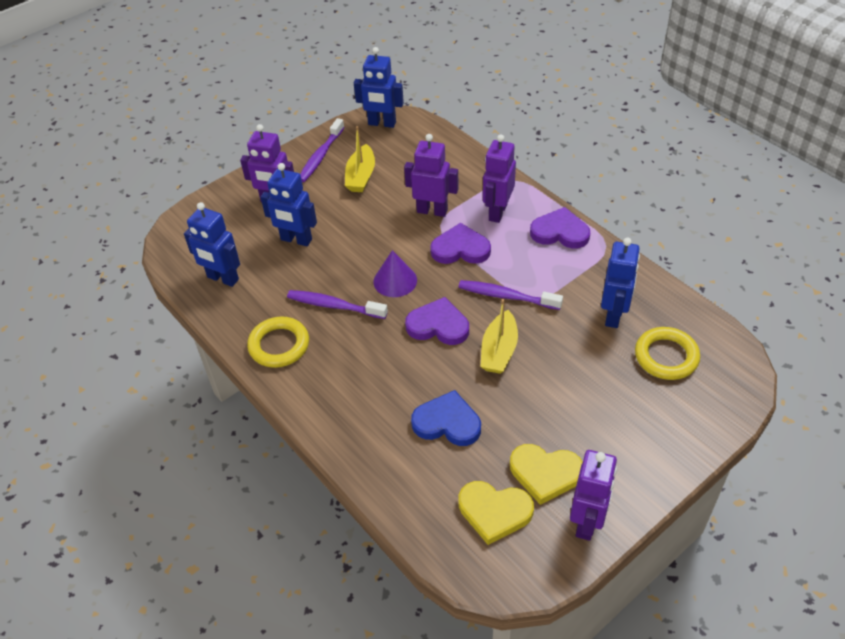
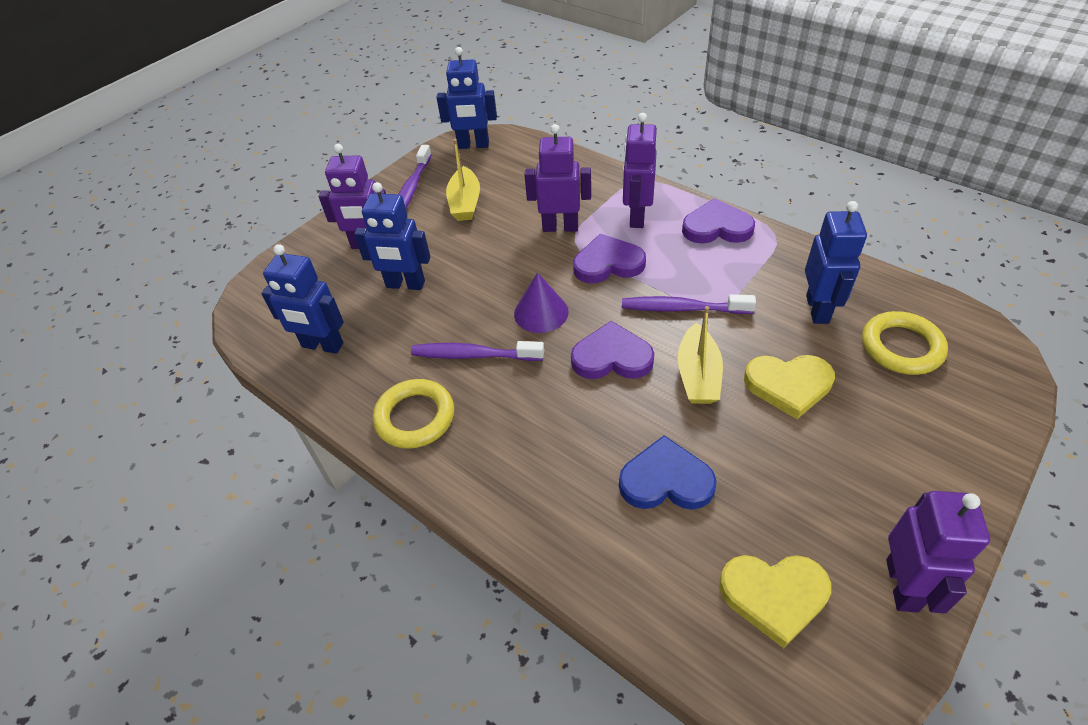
camera: 10 degrees left, 0 degrees up
yellow heart [510,444,583,505] -> yellow heart moved to [744,355,835,419]

